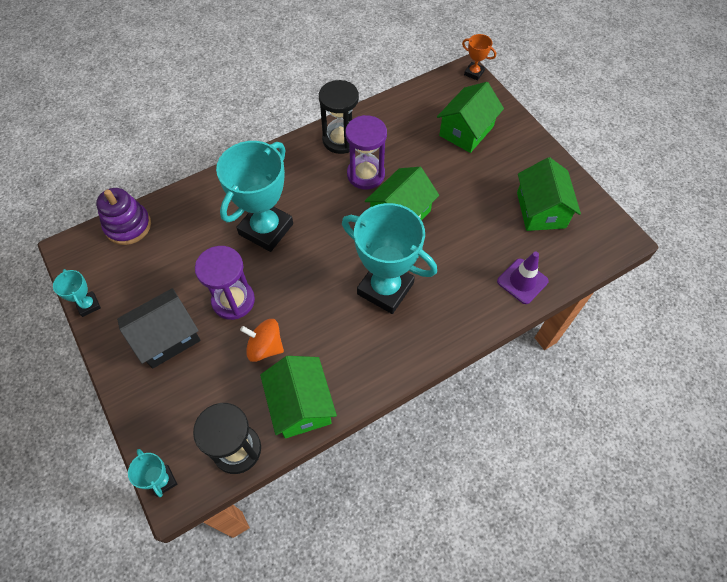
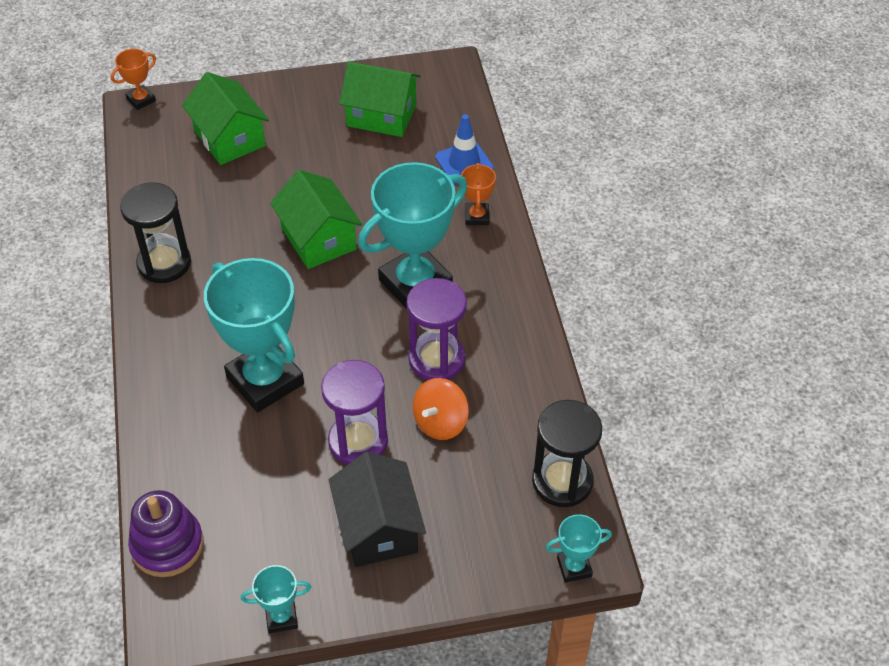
camera: 70 degrees left, 10 degrees down
green house [260,356,337,438] -> none
purple hourglass [345,115,387,189] -> purple hourglass moved to [406,278,467,380]
purple traffic cone [497,252,549,304] -> blue traffic cone [435,114,494,184]
none -> orange trophy [461,163,496,225]

